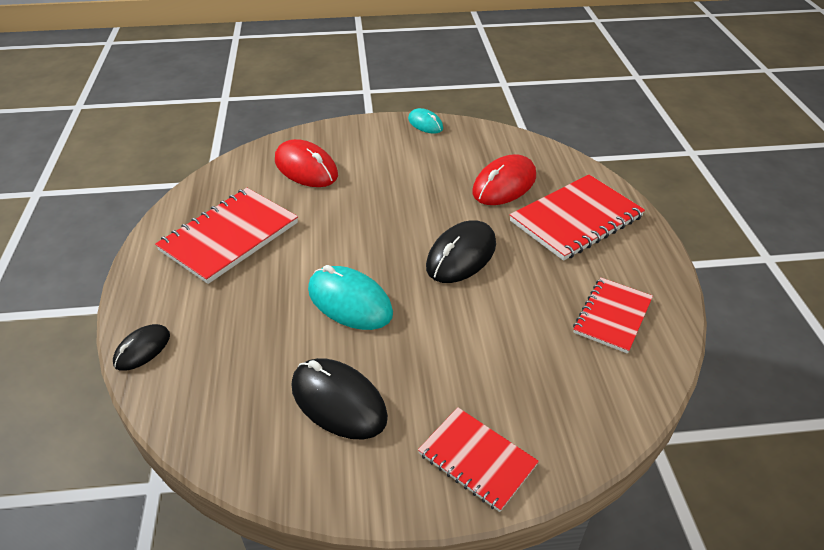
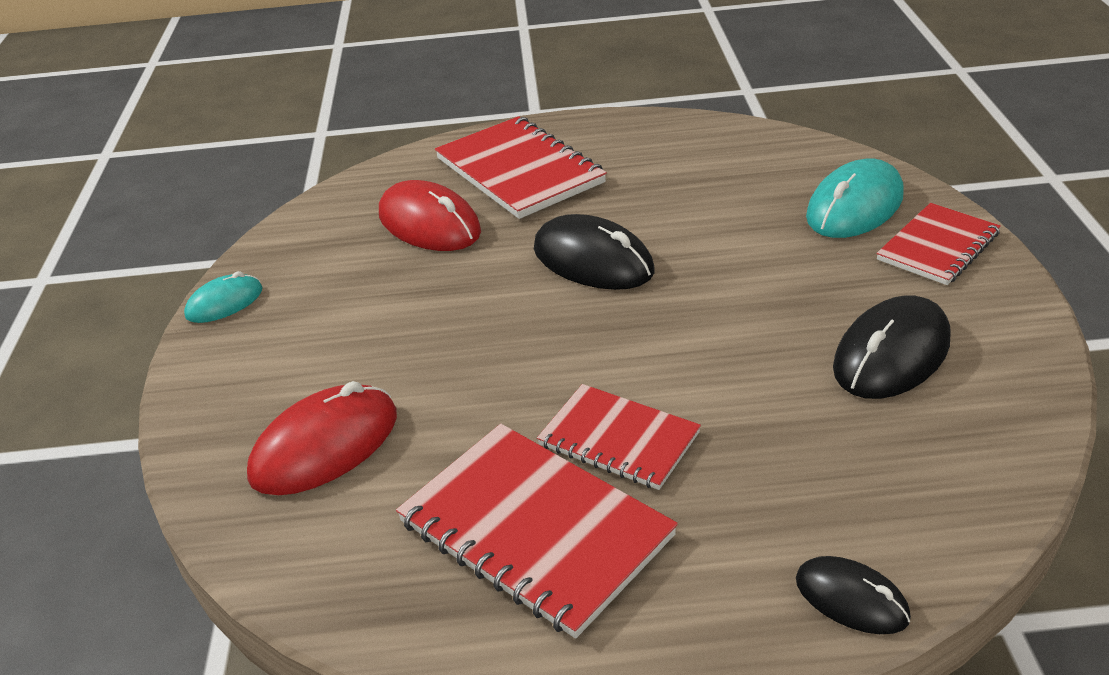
camera: 85 degrees left, 5 degrees down
turquoise mouse [308,265,393,330] -> turquoise mouse moved to [806,159,904,238]
red notebook [573,277,653,354] -> red notebook moved to [537,384,701,490]

